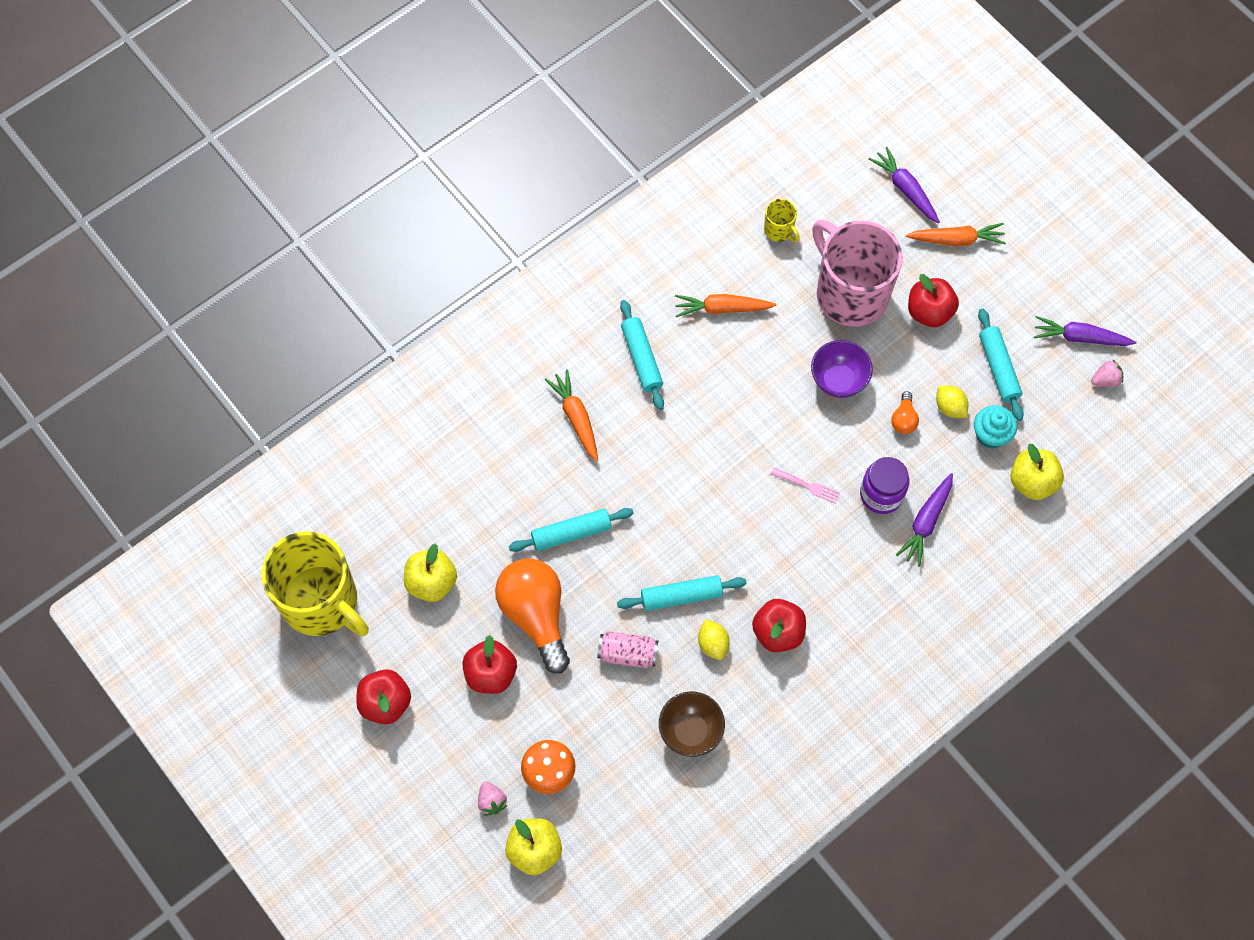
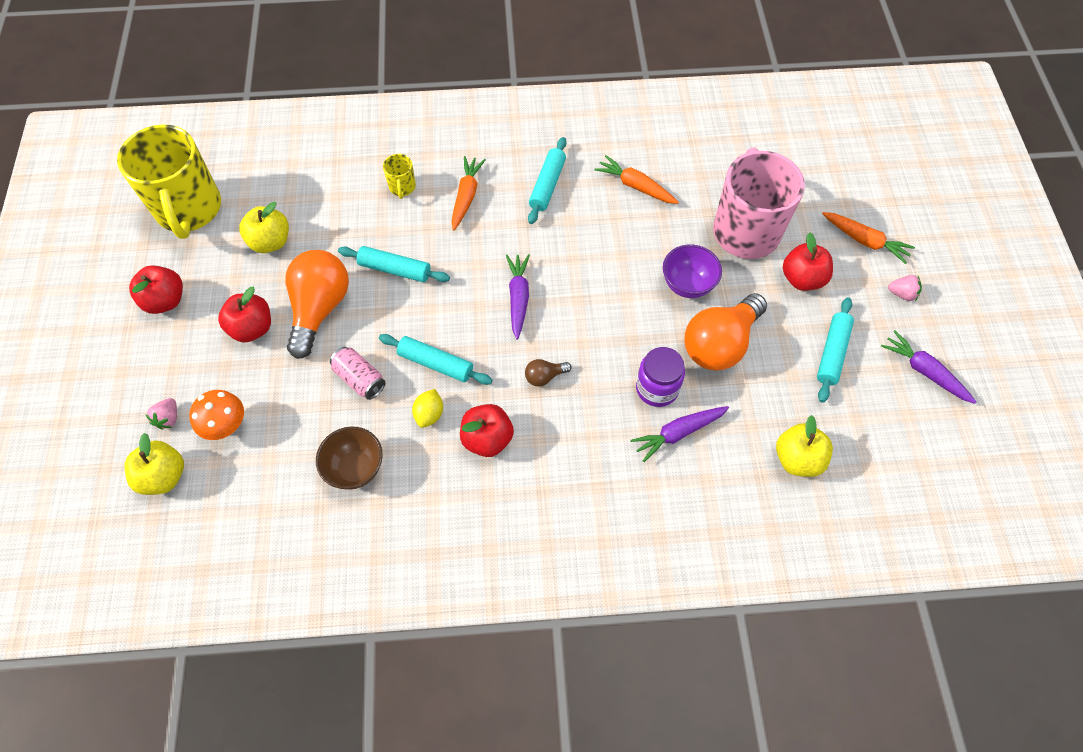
camera: 35 degrees right, 5 degrees down
yellow mug [764,199,800,242] -> yellow mug moved to [383,154,416,199]
pink fork [771,467,840,504] -> none
purple carrot [869,147,940,223] -> purple carrot moved to [506,254,530,339]
orange light bulb [891,391,919,434] -> orange light bulb [685,293,767,370], size x2.30
yellow lemon [936,385,968,418] -> none
turquoise cupcake [974,405,1017,449] -> none
pink strawberry [1091,359,1123,387] -> pink strawberry moved to [888,275,922,301]
none -> brown light bulb [525,359,572,387]

